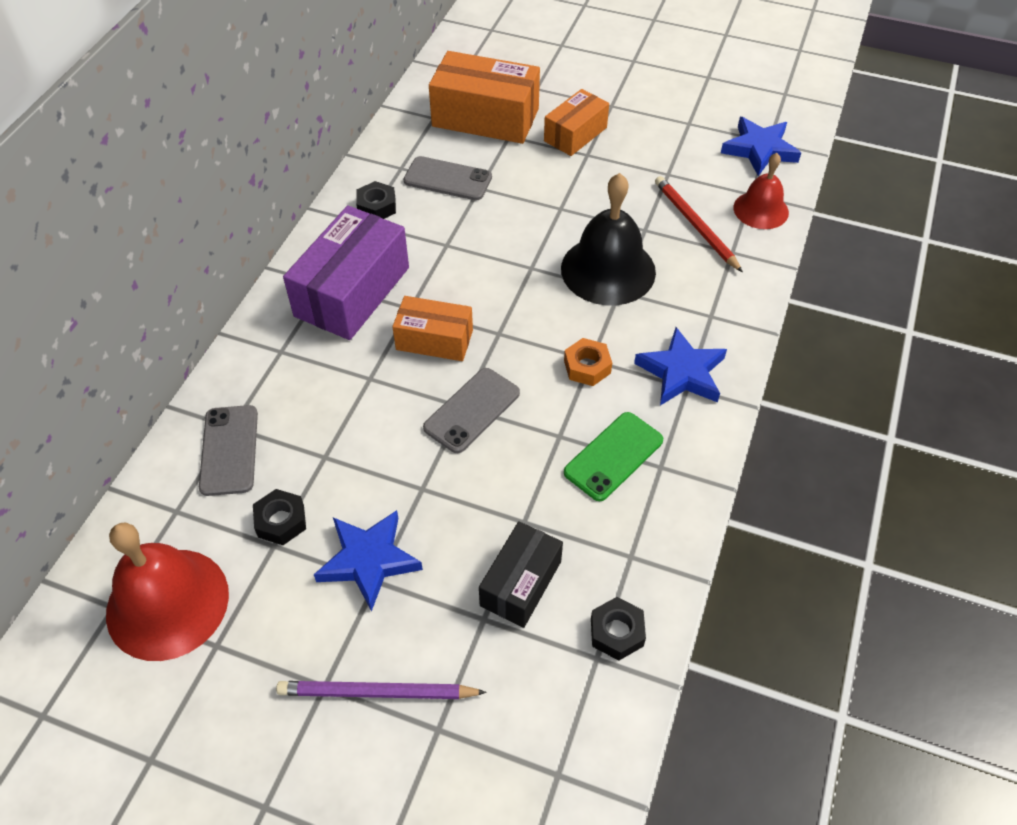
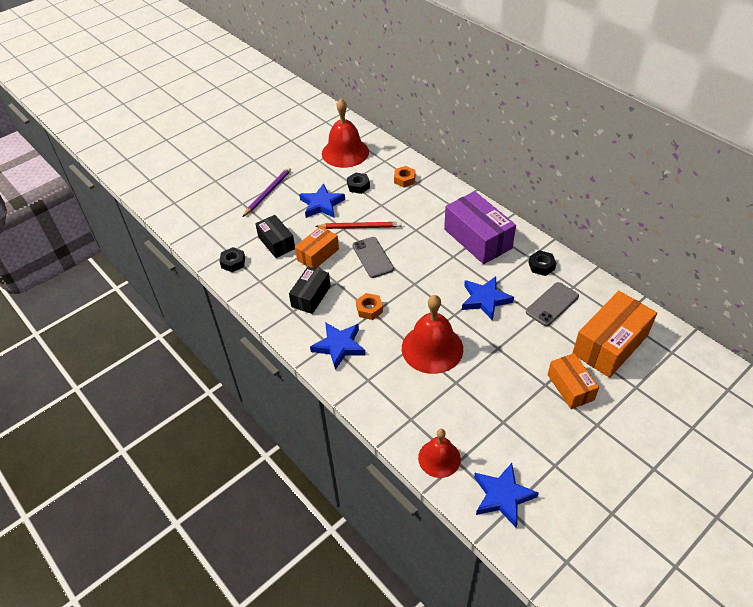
camera: 120 degrees right, 5 degrees down
grey phone [199,405,258,496] -> orange nut [394,166,416,187]
orange box [392,296,473,361] -> orange box moved to [295,226,339,269]
black bell [561,173,656,305] -> red bell [402,295,463,374]
green phone [564,412,663,501] -> black box [289,266,331,314]
red pencil [655,176,743,273] -> red pencil moved to [315,222,402,229]
none -> blue star [462,276,514,321]

